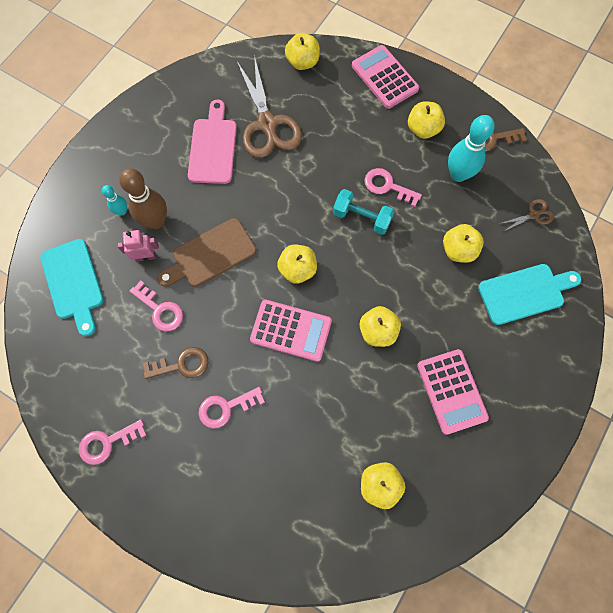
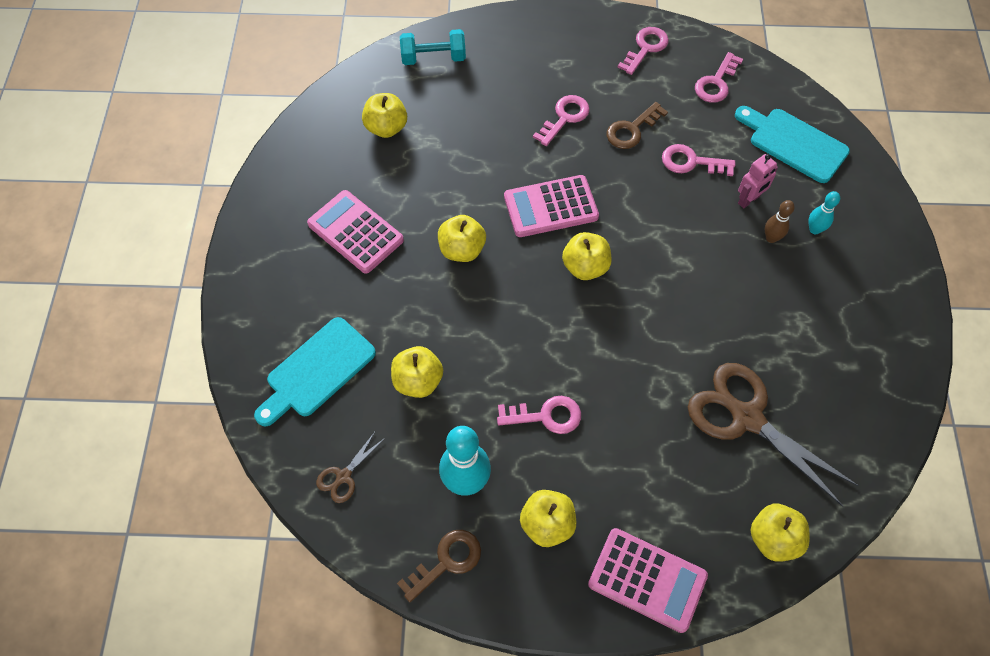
camera: 150 degrees right, 10 degrees down
brown bowling pin [119,168,167,229] -> brown bowling pin [765,200,795,243], size x0.52
brown cutting board [157,218,256,287] -> none
pink cutting board [188,100,237,184] -> none
turquoise dumbbell [333,189,395,235] -> turquoise dumbbell moved to [400,29,466,65]
none -> pink key [695,52,743,103]

